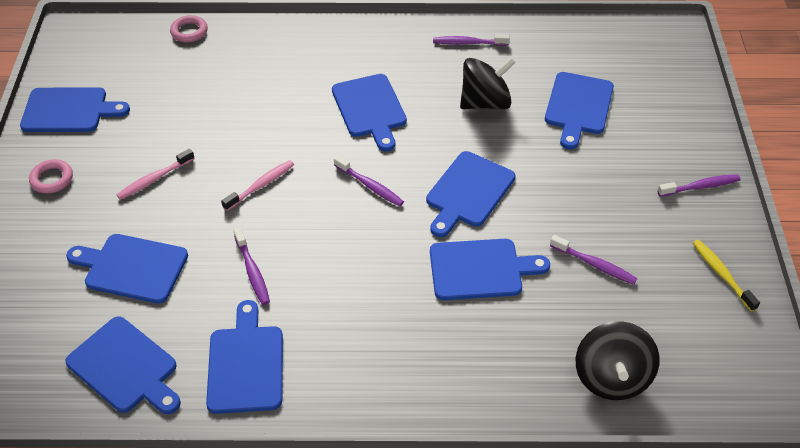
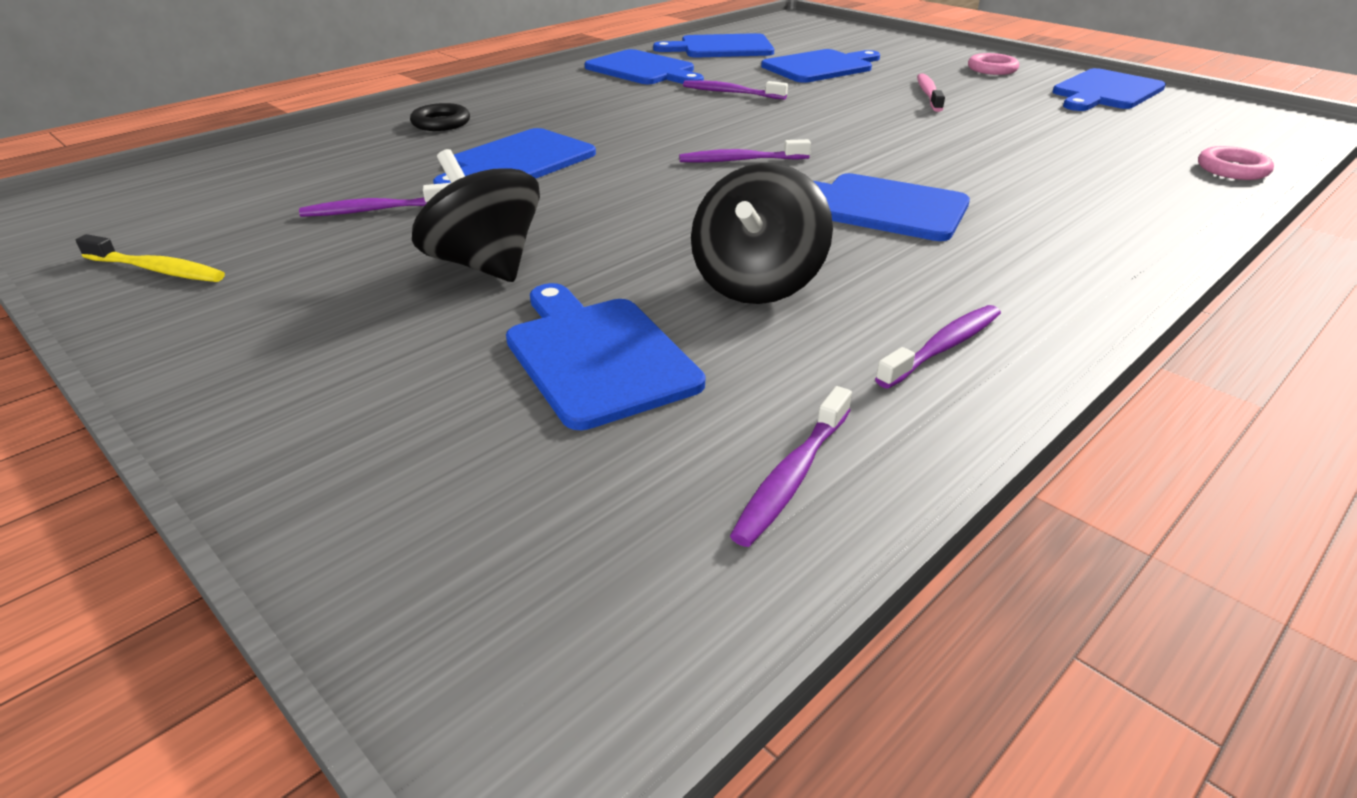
camera: 135 degrees right, 15 degrees down
pink toothbrush [221,160,294,211] -> none
blue cutting board [426,151,516,237] -> none
black spinning top [576,321,659,400] -> black spinning top moved to [412,149,540,282]
purple toothbrush [657,174,741,197] -> purple toothbrush moved to [730,386,852,547]
none -> black ring [410,103,470,131]

